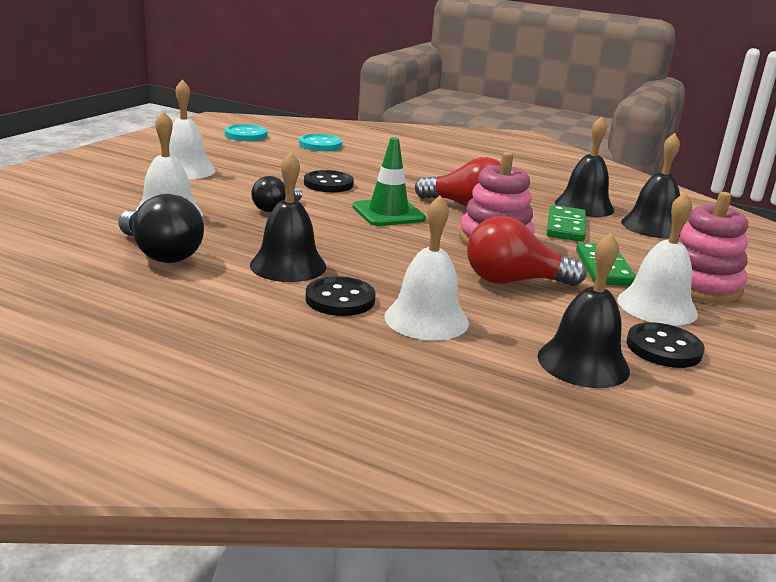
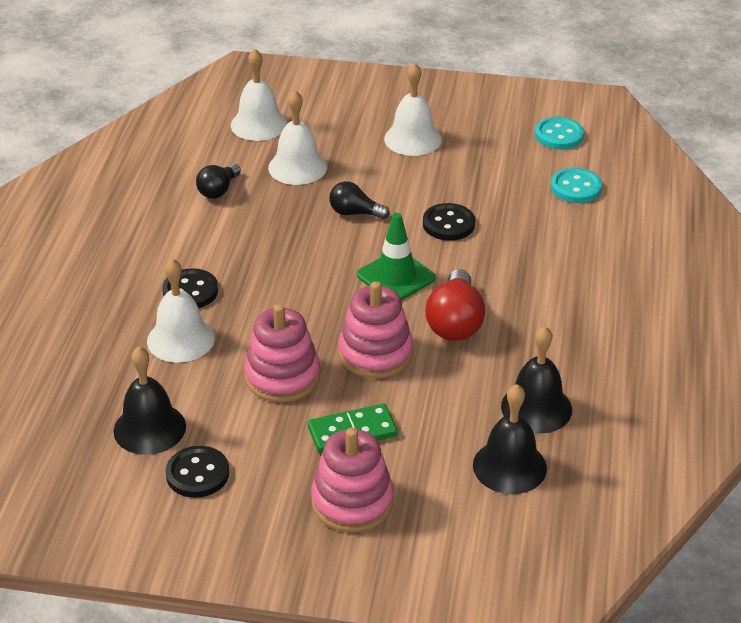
camera: 75 degrees right, 15 degrees up
black light bulb [119,194,204,263] -> black light bulb [196,164,241,198], size x0.62
black bell [250,152,326,282] -> none
red light bulb [467,216,587,286] -> pink stacking toy [244,304,320,402]
green domino [547,205,586,242] -> none
white bell [617,192,698,325] -> white bell moved to [231,49,287,141]

